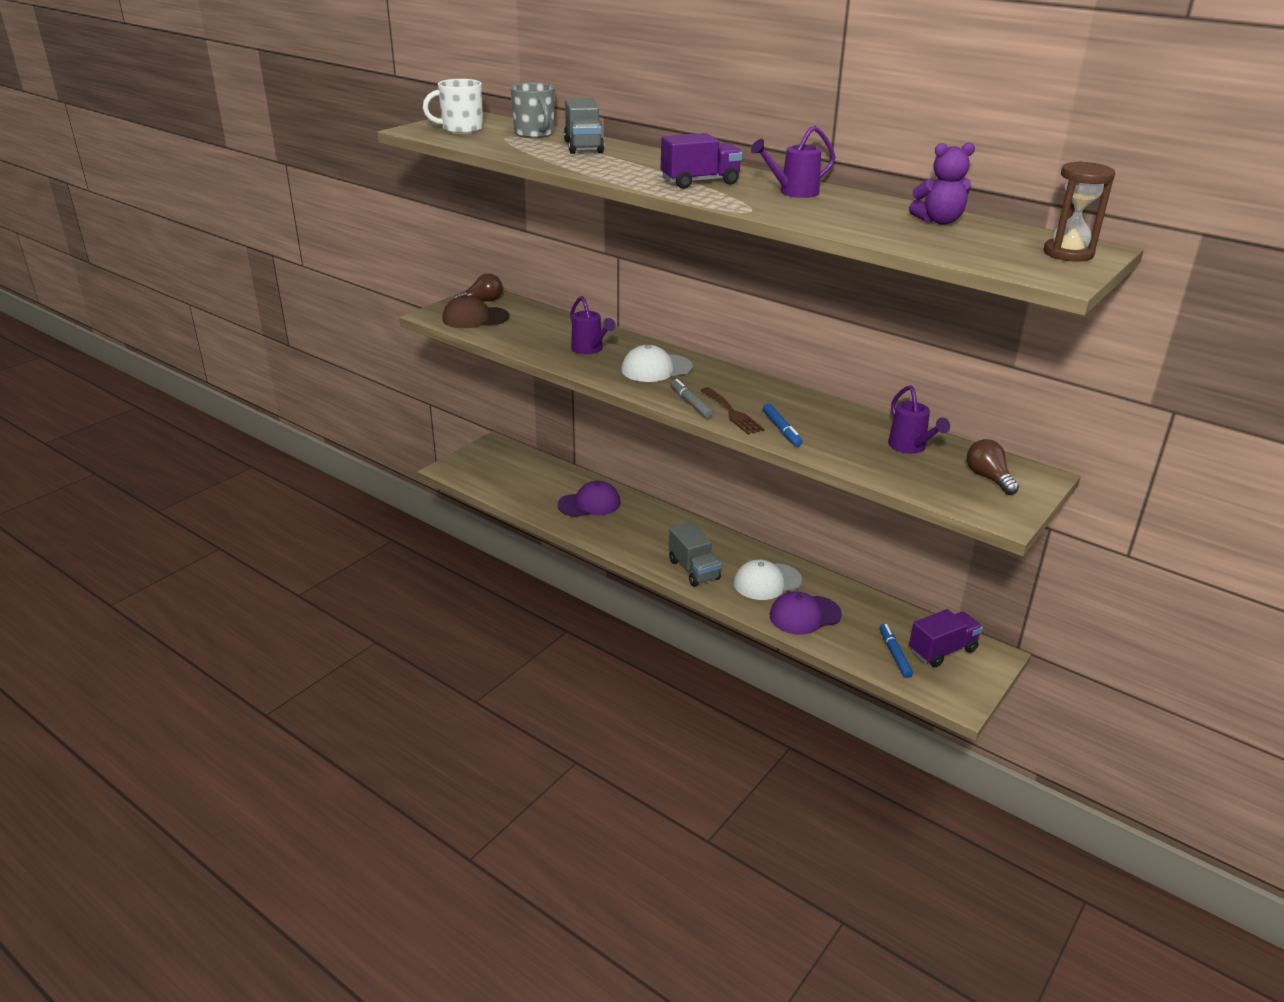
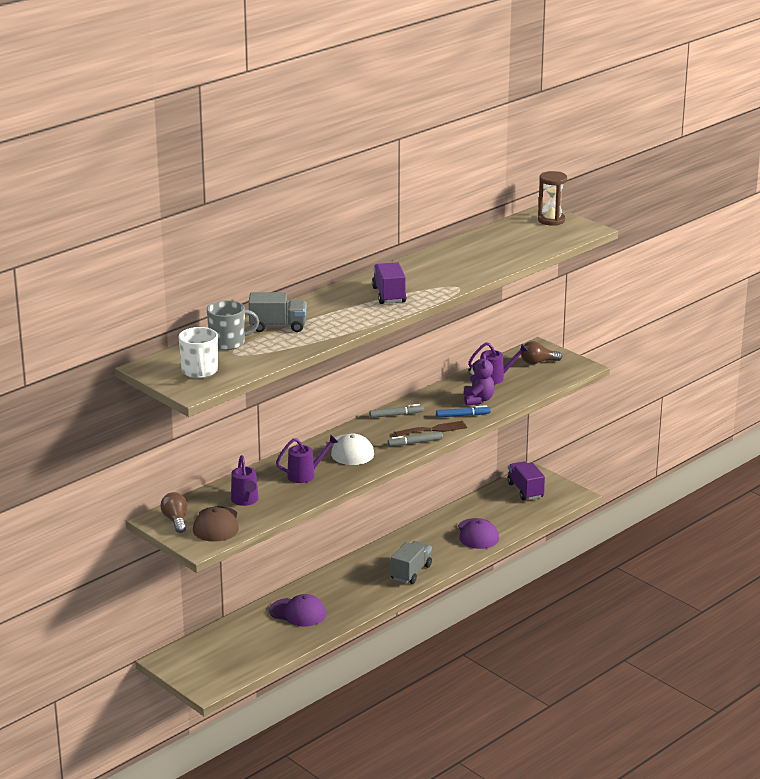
camera: 80 degrees left, 5 degrees down
purple cap [558,481,621,517] -> purple cap turned 120 degrees clockwise [269,594,326,626]
grey truck [669,522,721,587] -> grey truck turned 45 degrees counterclockwise [390,541,432,584]
white cap [734,560,802,600] -> none
purple watering can [751,126,836,198] -> purple watering can moved to [231,455,259,506]
blue marker [880,624,913,678] -> none
purple teddy bear [909,142,975,225] -> purple teddy bear moved to [464,353,495,406]
none -> grey marker [369,404,424,418]

